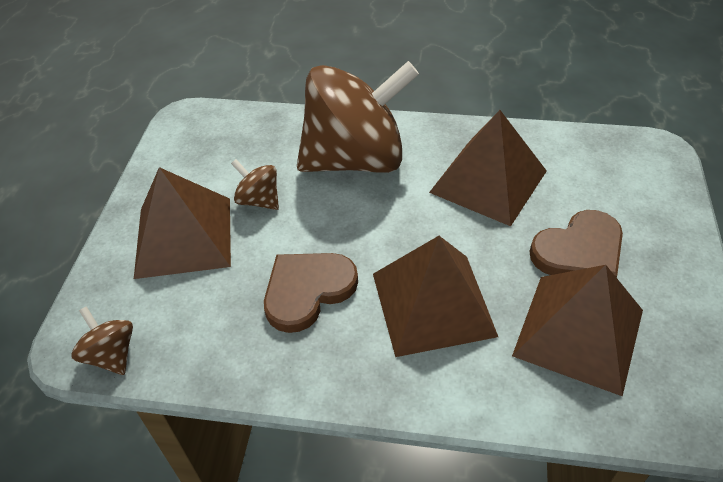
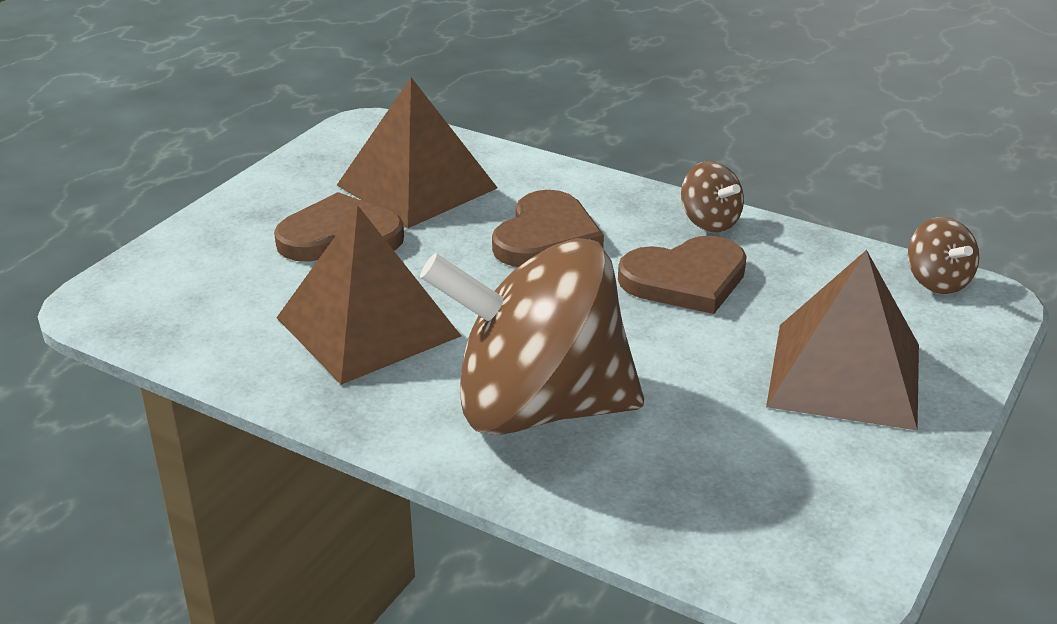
camera: 160 degrees left, 15 degrees down
brown spinning top [231,159,279,210] -> brown spinning top moved to [681,161,744,232]
brown pyramid [373,236,498,357] -> brown heart [492,190,604,267]

